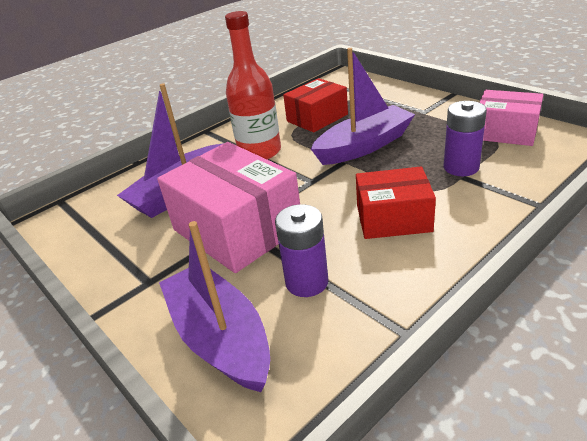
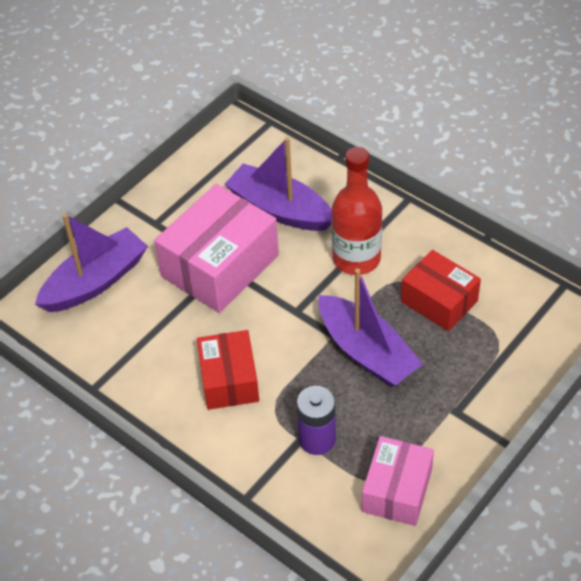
camera: 80 degrees right, 15 degrees up
purple battery [275,204,328,297] -> none

